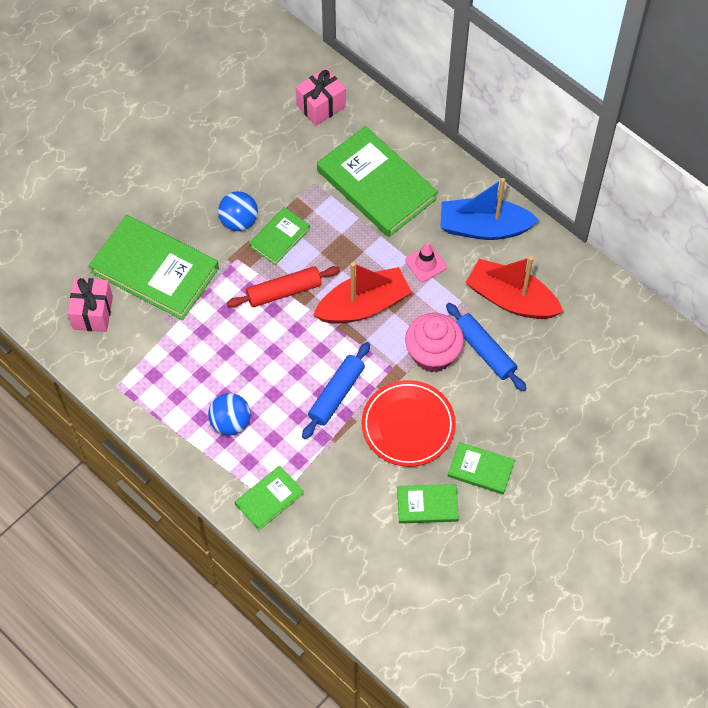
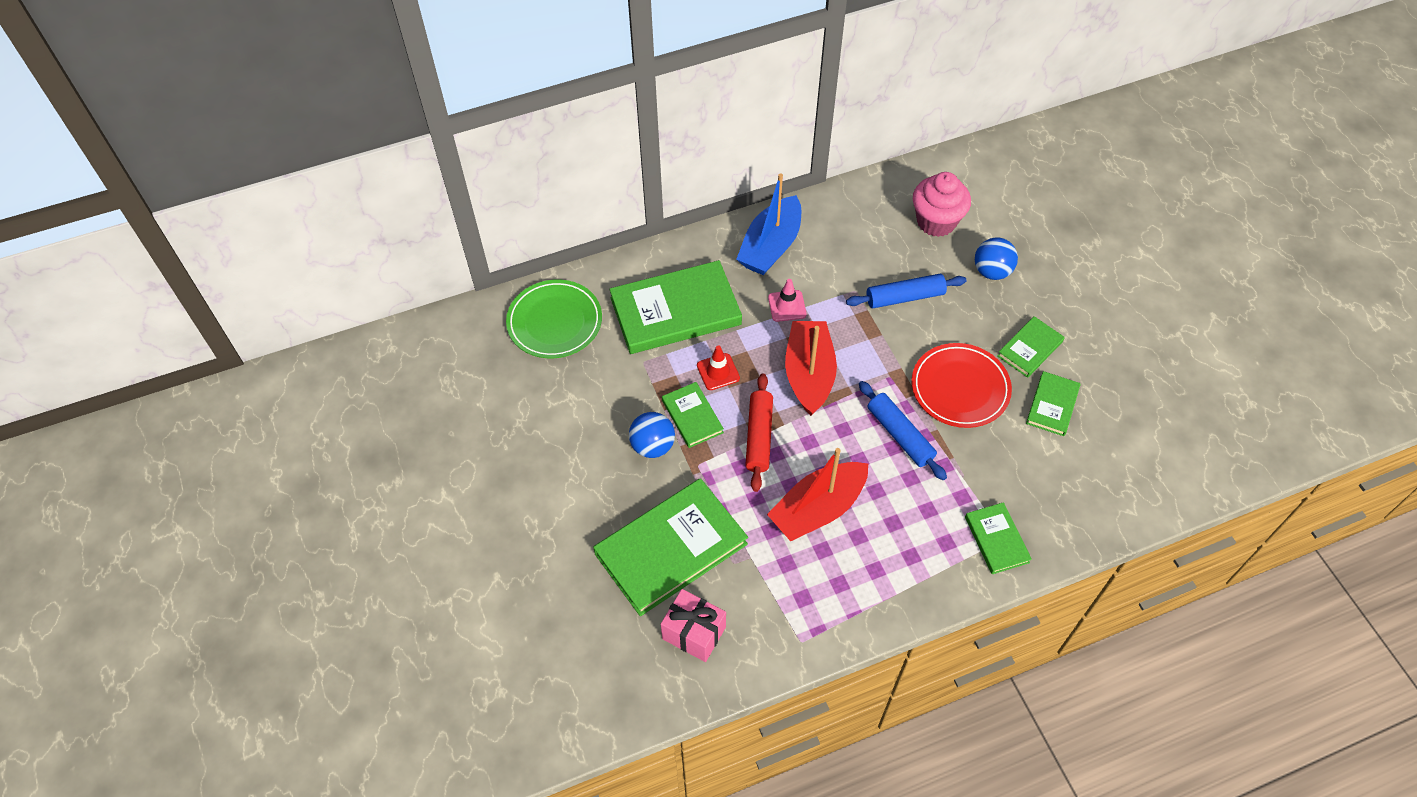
camera: 65 degrees left, 5 degrees down
blue ball [208,393,251,435] -> blue ball moved to [975,237,1018,280]
pink gift [296,68,346,126] -> green plate [506,280,602,358]
pink cupcake [405,313,464,373] -> pink cupcake moved to [913,172,971,237]
red boat [465,256,563,319] -> red boat moved to [767,448,868,541]
none -> red traffic cone [697,346,740,390]

